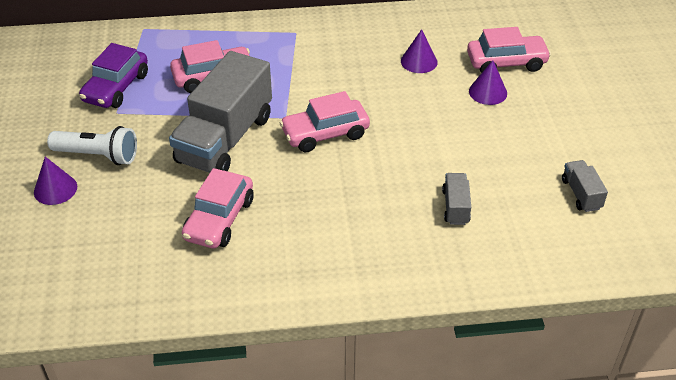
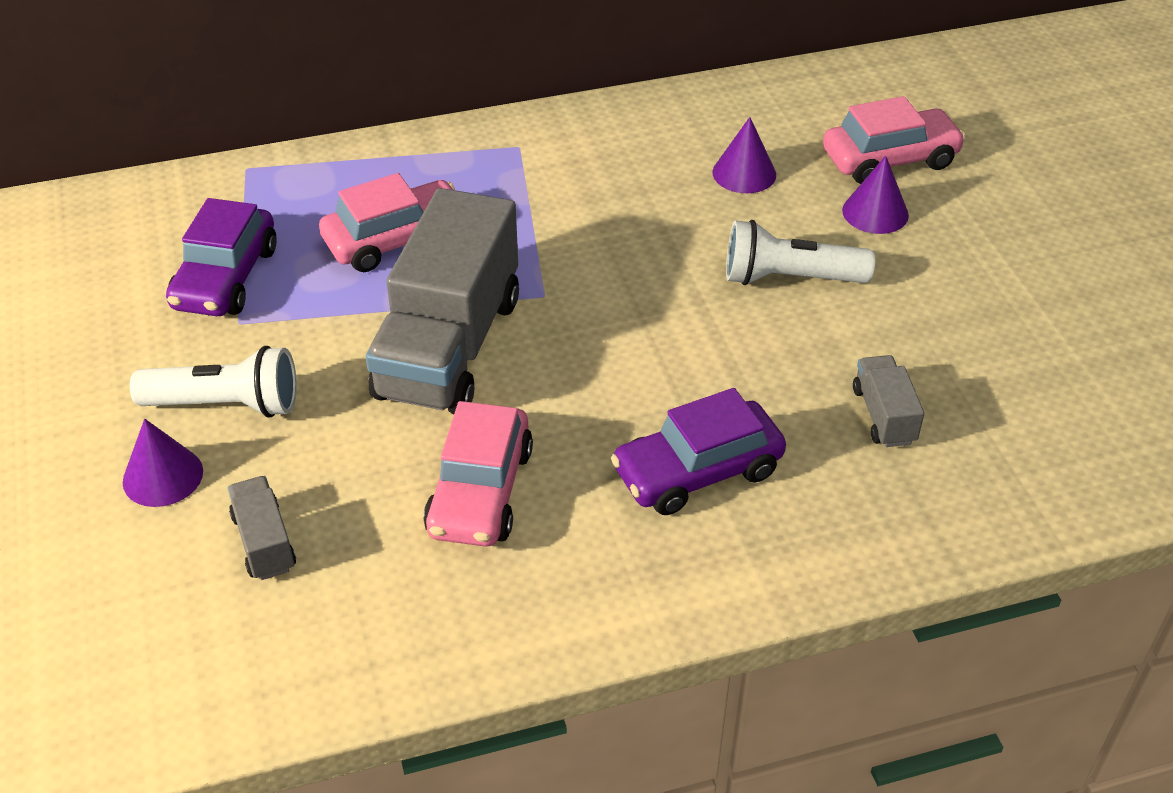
camera: 10 degrees left, 0 degrees up
pink car [279,91,370,152] -> none
grey truck [562,160,608,212] -> grey truck moved to [228,476,296,580]
none -> purple car [611,388,786,515]
none -> white flashlight [726,220,875,285]

